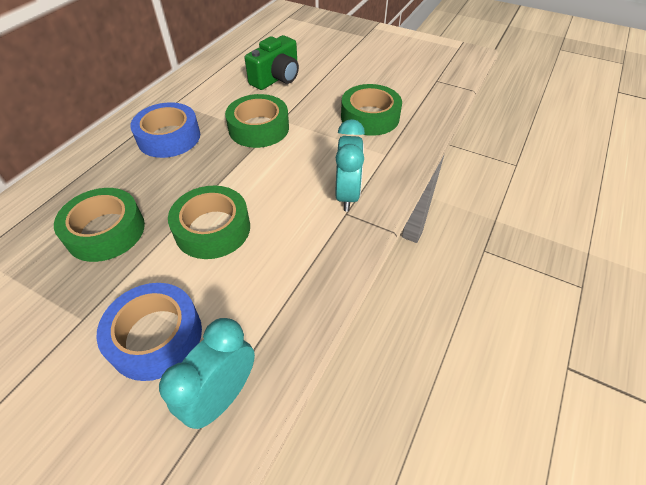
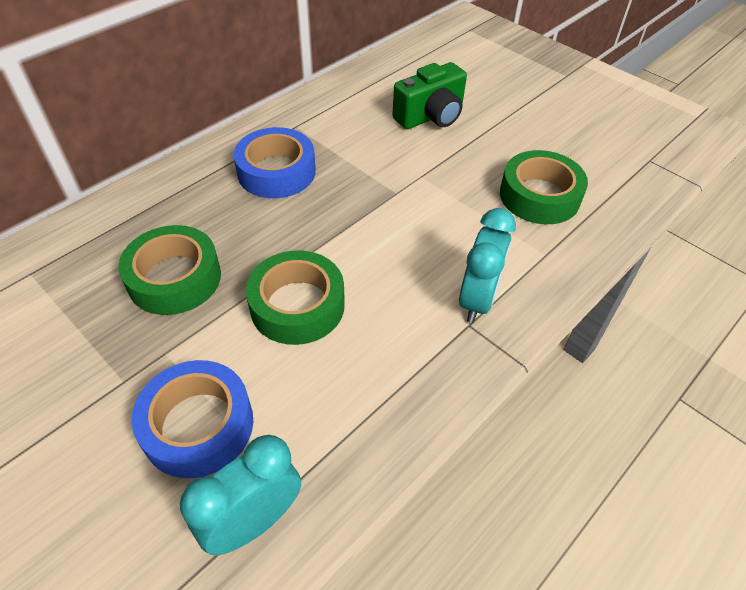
camera: 15 degrees right, 0 degrees up
green tape [225,94,289,148] -> none

